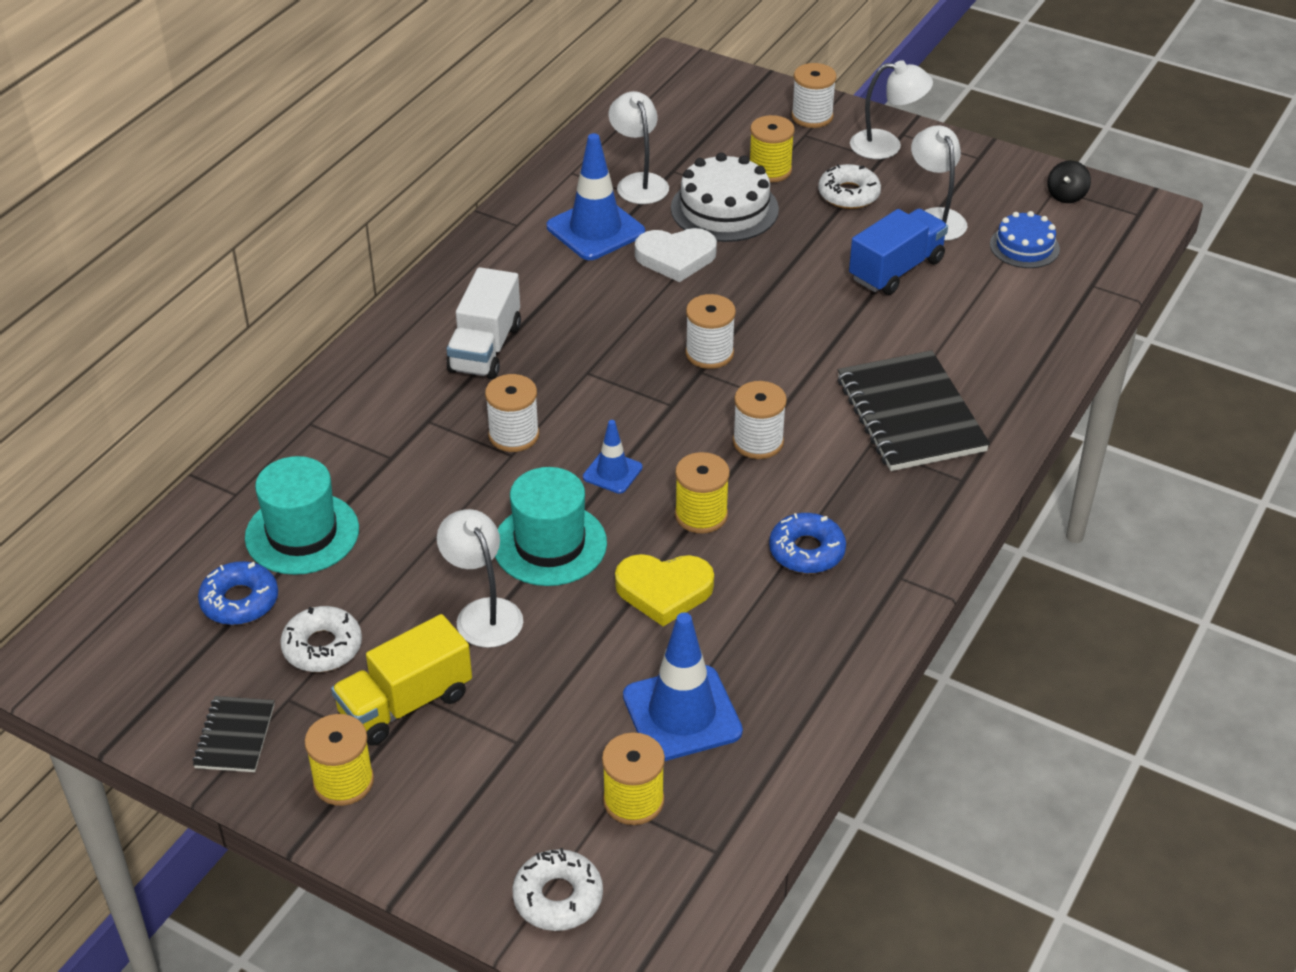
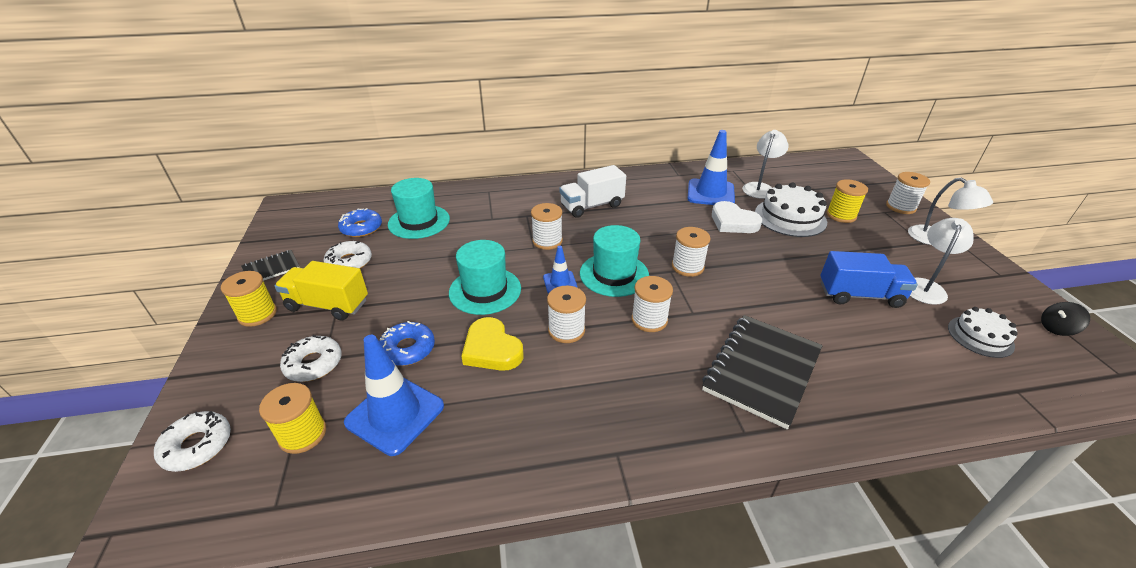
camera: 50 degrees right, 5 degrees down
white lamp [437,509,523,648] -> none
yellow spool [675,452,730,534] -> white spool [547,286,586,343]
blue donut [769,513,846,574] -> blue donut moved to [379,321,435,366]
white donut [818,164,881,209] -> white donut moved to [280,335,342,382]
blue cake [990,211,1060,268] -> white cake [948,307,1018,358]
none -> turquoise hat [580,225,649,297]

